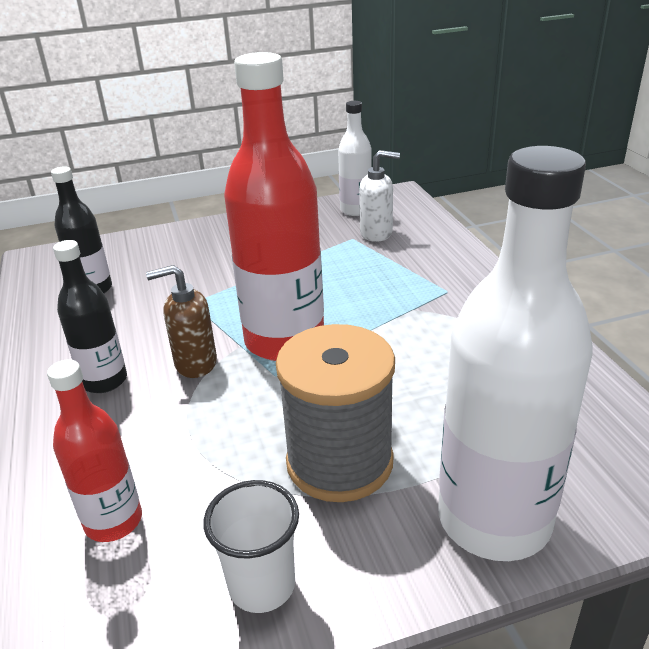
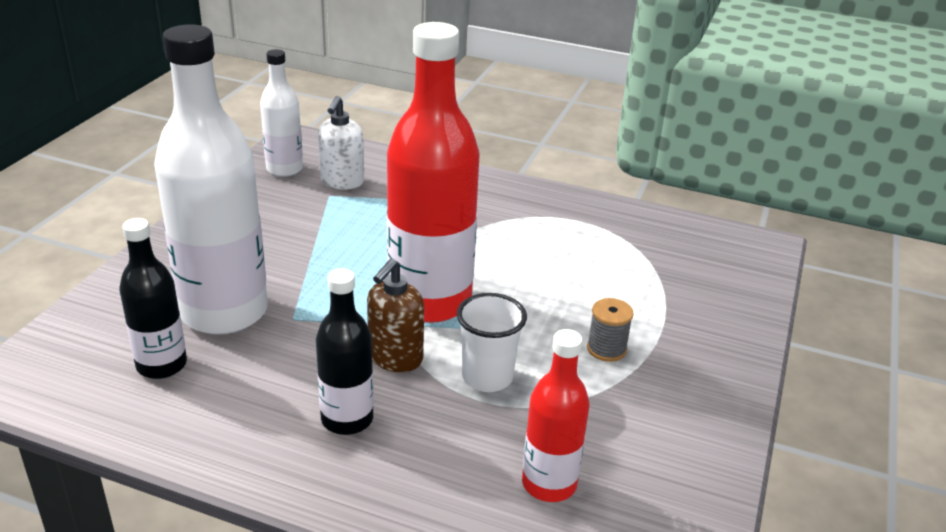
camera: 55 degrees left, 0 degrees up
white cup [203,480,299,613] -> white cup moved to [457,293,527,392]
grey spool [276,324,395,502] -> grey spool [587,298,634,362], size x0.43
white soap dispenser [359,150,400,242] -> white soap dispenser turned 150 degrees clockwise [318,96,364,190]
white bottle [438,146,593,561] -> white bottle moved to [154,24,268,335]

